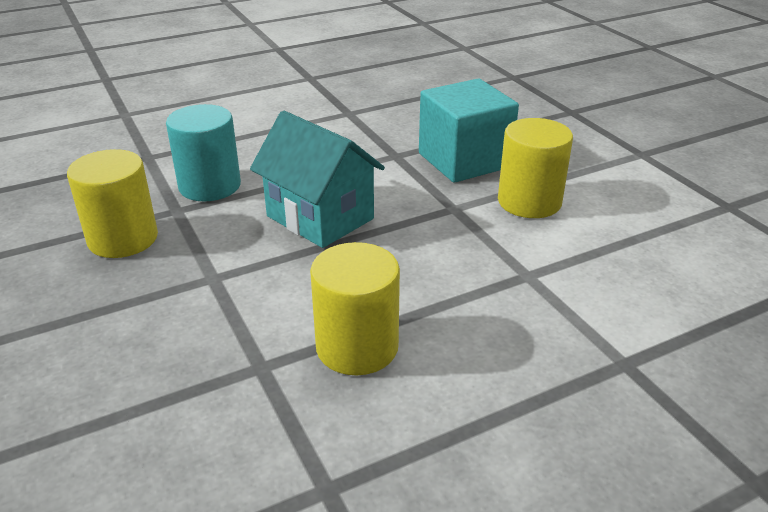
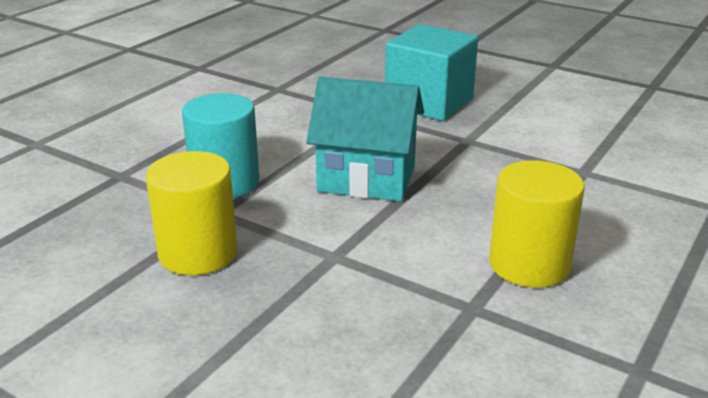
camera: 30 degrees left, 5 degrees down
yellow cylinder [498,118,573,218] -> none

